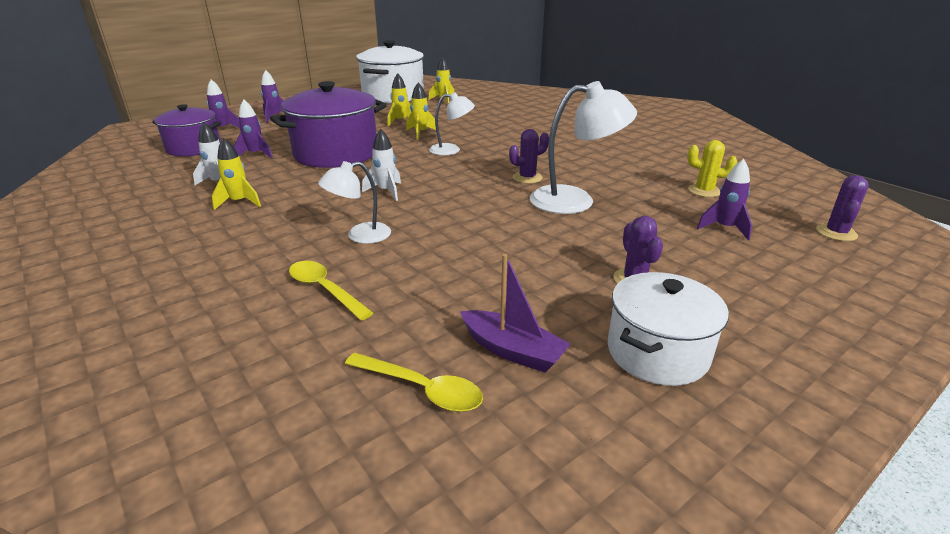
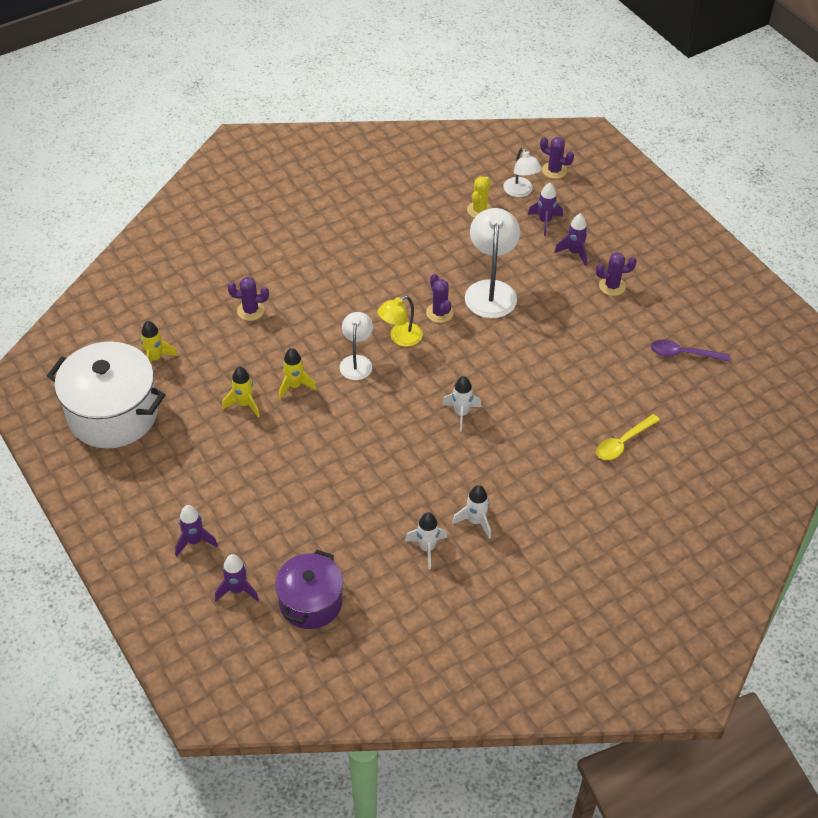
camera: 85 degrees left, 20 degrees up
yellow rocket [212,137,261,210] -> white rocket [452,485,491,539]
purple rocket [234,99,273,158] -> purple rocket moved to [554,214,588,266]
purple pot [270,81,386,168] -> none
white lamp [318,161,391,244] -> white lamp moved to [503,148,542,197]
yellow spoon [345,353,483,412] -> none
purple boat [460,254,570,373] -> purple spoon [651,340,730,362]
white pot [608,272,729,386] -> none
none -> purple cactus [227,277,269,321]
none -> yellow lamp [377,296,423,347]

